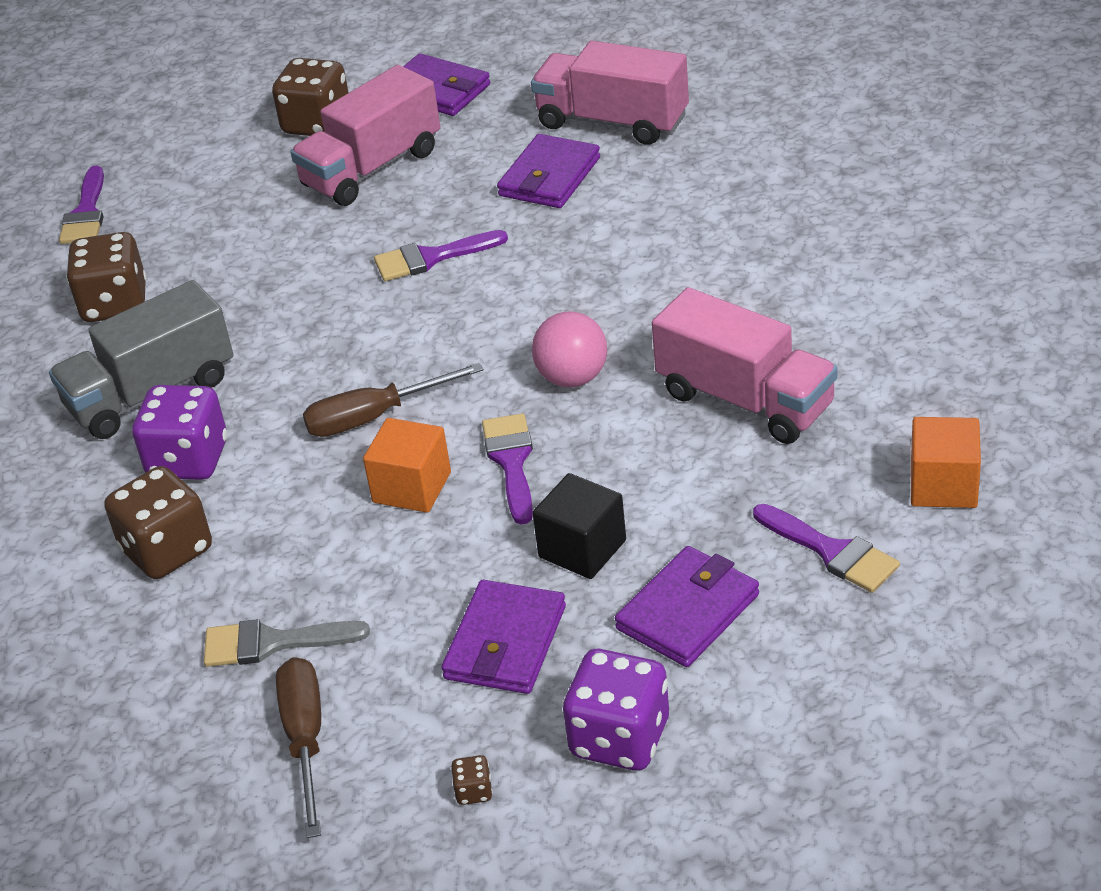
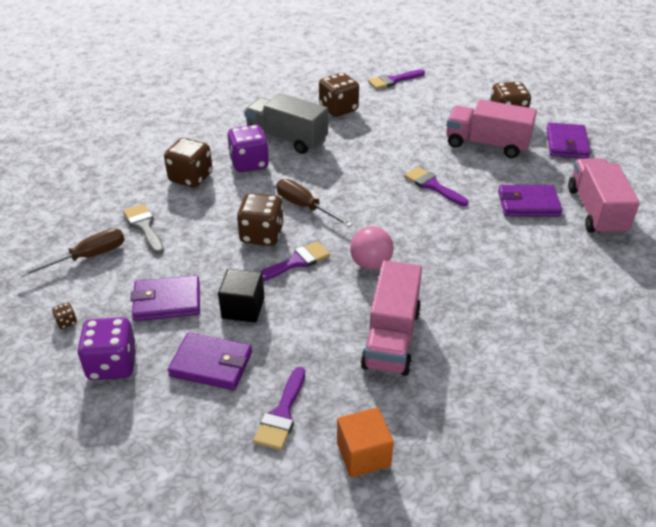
camera: 60 degrees right, 0 degrees up
orange cube [363,418,451,513] -> brown dice [237,193,284,246]

